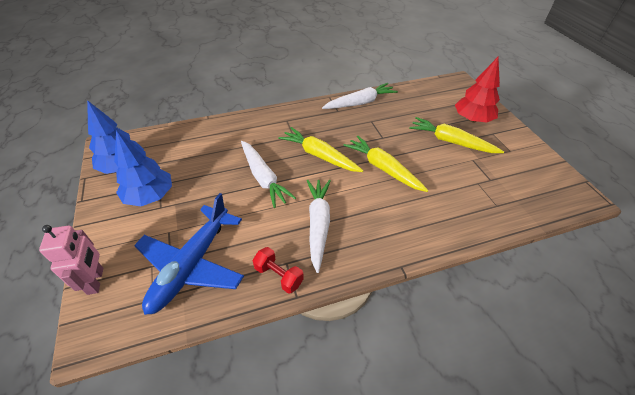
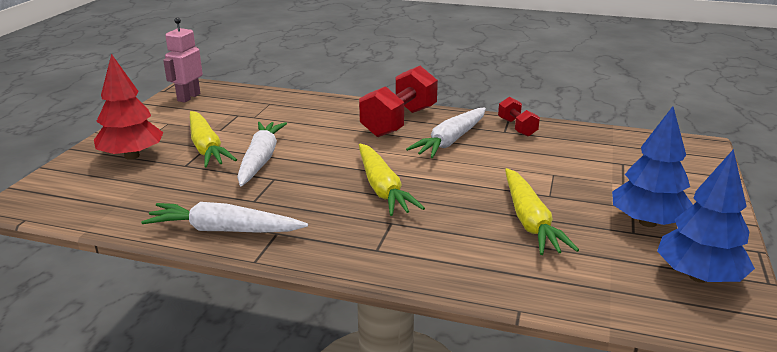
camera: 145 degrees left, 20 degrees down
pink robot [39,225,103,295] -> pink robot moved to [163,17,203,103]
blue plane [134,193,244,315] -> none
white carrot [241,141,296,208] -> white carrot moved to [237,122,287,186]
yellow carrot [343,136,428,192] -> yellow carrot moved to [505,168,579,255]
none -> red dumbbell [359,66,438,137]

